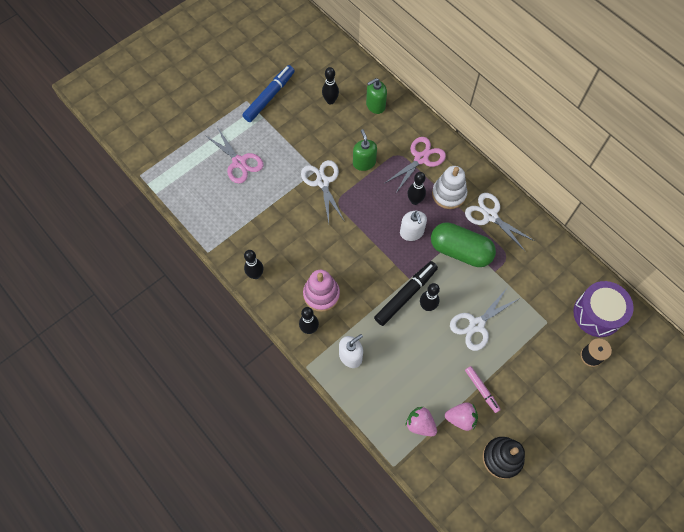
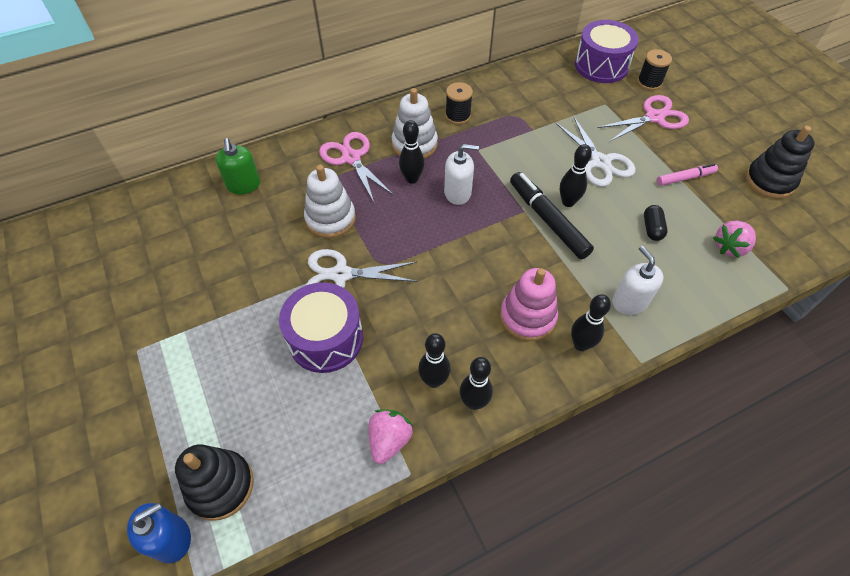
camera: 75 degrees left, 10 degrees down
pink scissors [205,127,263,184] -> pink scissors moved to [597,95,689,142]
blue marker [242,65,295,122] -> none
black bowling pin [322,67,339,105] -> black bowling pin moved to [418,333,451,388]
green soap dispenser [353,129,377,171] -> white stacking toy [304,165,356,238]
green capsule [431,222,496,267] -> none
pink strawberry [445,402,478,431] -> pink strawberry moved to [369,409,413,464]
white scissors [465,193,535,252] -> black spool [445,82,473,125]
none -> blue soap dispenser [127,503,191,563]
none -> black stacking toy [175,444,254,521]
none -> purple drum [279,282,363,373]
none -> black capsule [644,205,668,241]

